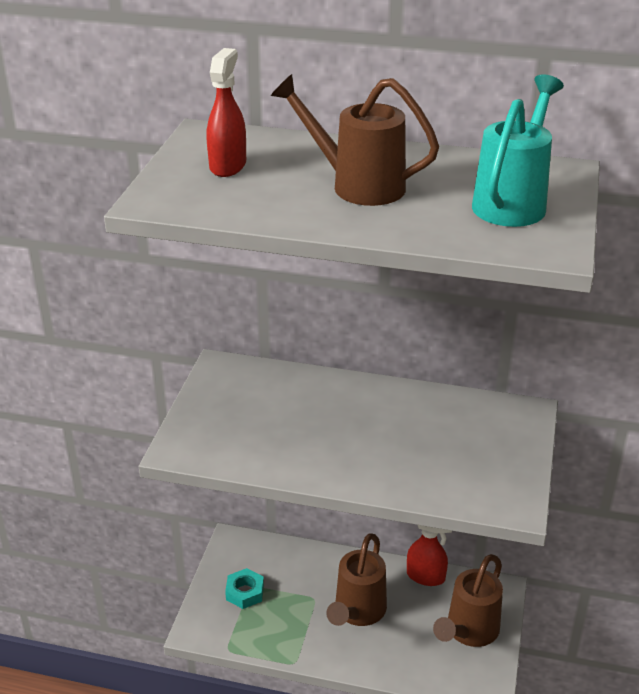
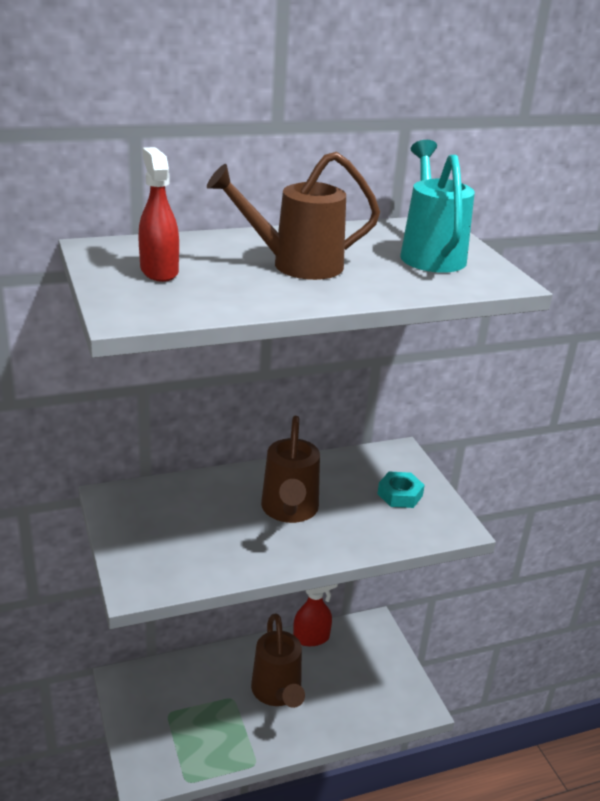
camera: 35 degrees left, 5 degrees down
turquoise nut [225,568,264,609] -> turquoise nut moved to [377,471,425,508]
brown watering can [433,554,503,647] -> brown watering can moved to [261,416,320,523]

